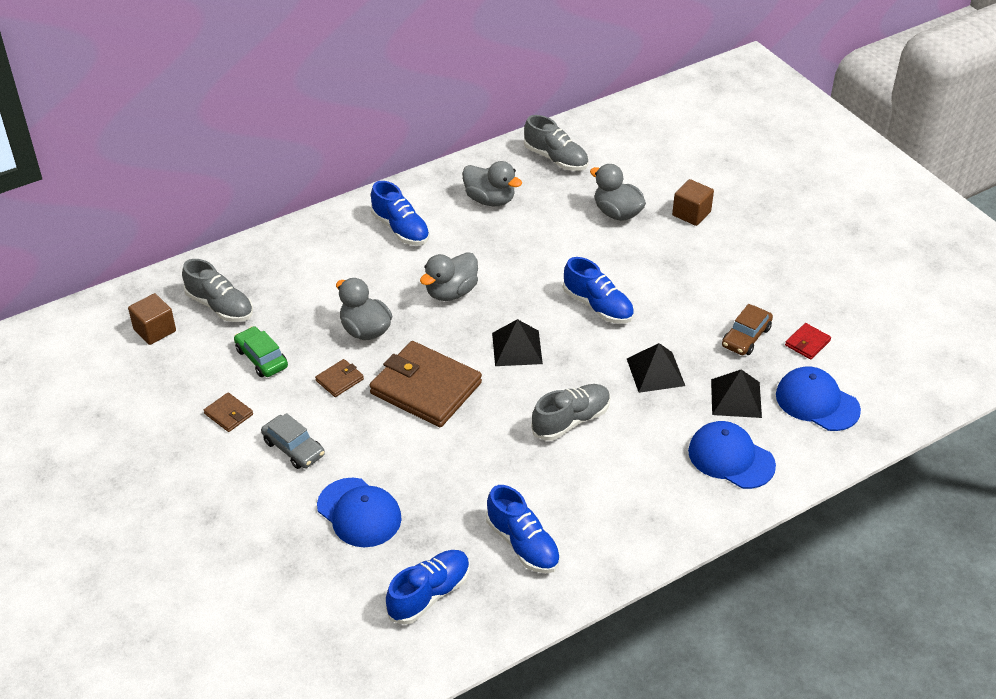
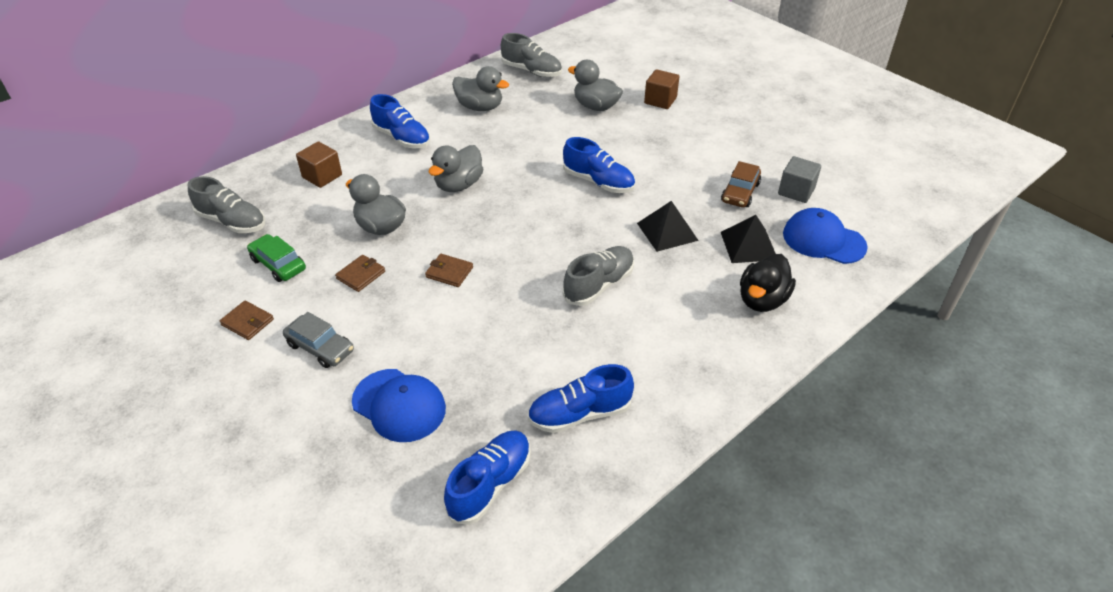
camera: 10 degrees left, 0 degrees up
brown cube [128,293,176,345] -> brown cube moved to [296,141,342,188]
brown wallet [370,341,482,427] -> brown wallet [425,254,473,287], size x0.43
blue shoe [486,485,561,573] -> blue shoe turned 120 degrees clockwise [528,364,634,433]
black pyramid [492,319,543,366] -> none
blue cap [688,421,776,489] -> black duck [740,254,796,312]
red wallet [785,323,831,360] -> grey cube [778,156,821,203]

